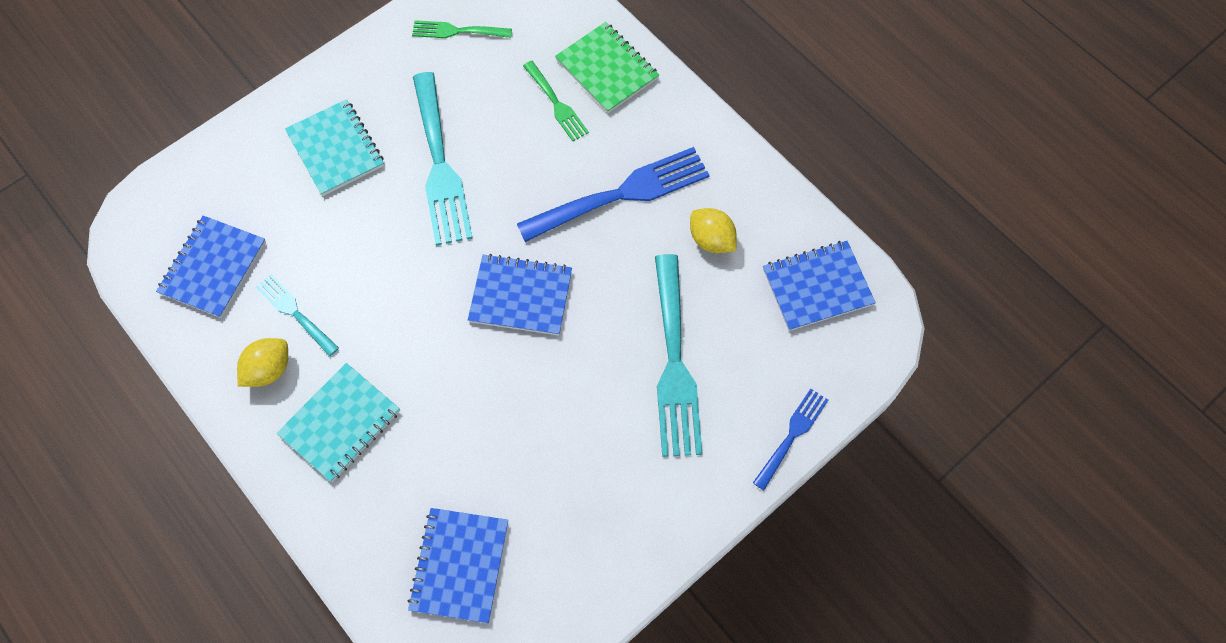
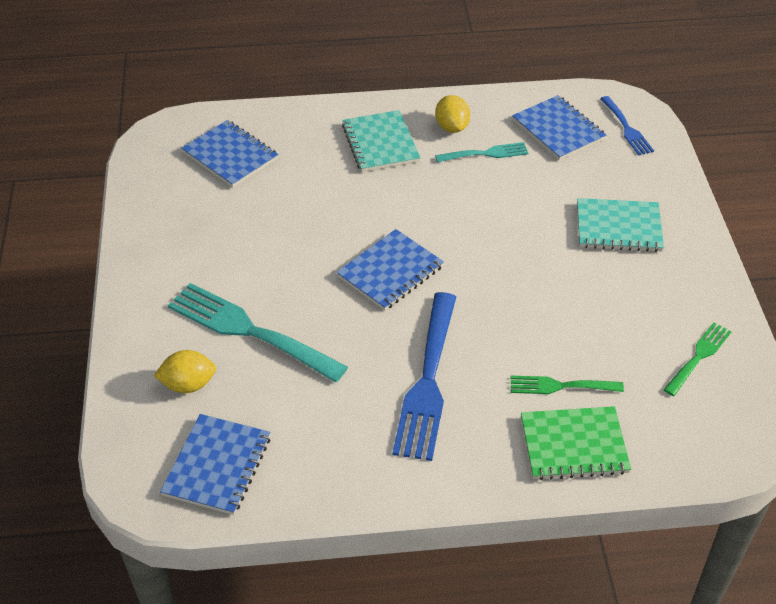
camera: 125 degrees right, 20 degrees down
turquoise fork [413,72,472,246] -> none
yellow lemon [690,208,737,253] -> yellow lemon moved to [154,350,216,393]
blue fork [753,389,828,490] -> blue fork moved to [600,96,654,156]

